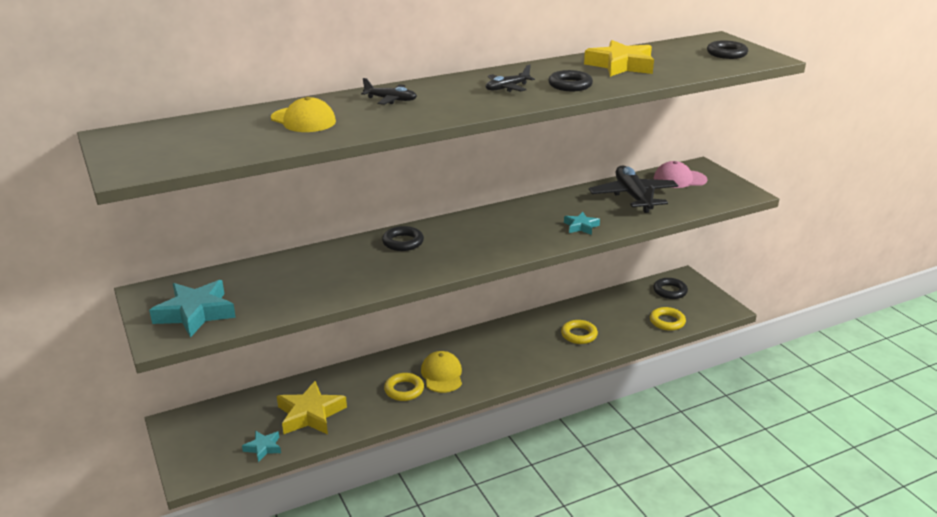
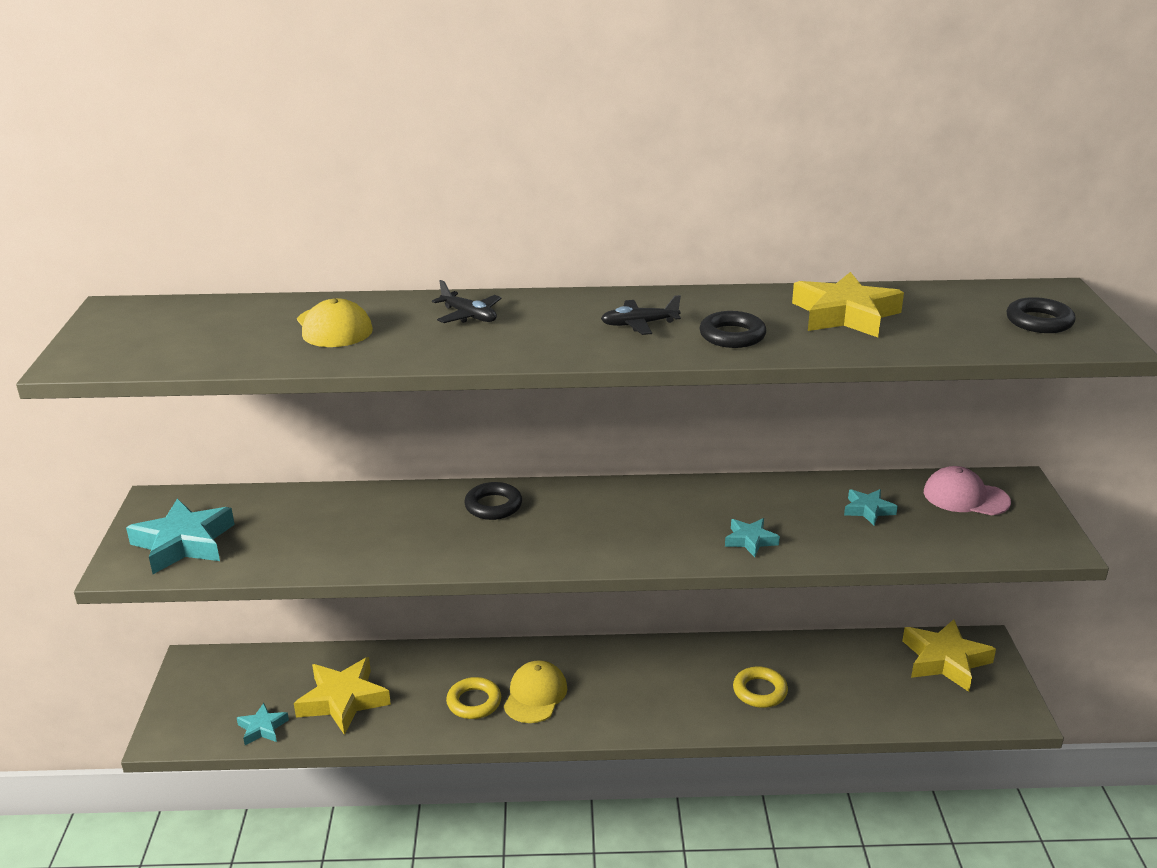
camera: 25 degrees right, 0 degrees up
black plane [589,165,678,213] -> turquoise star [844,489,898,525]
yellow ring [650,307,686,331] -> none
black ring [654,278,688,299] -> yellow star [902,619,996,692]

